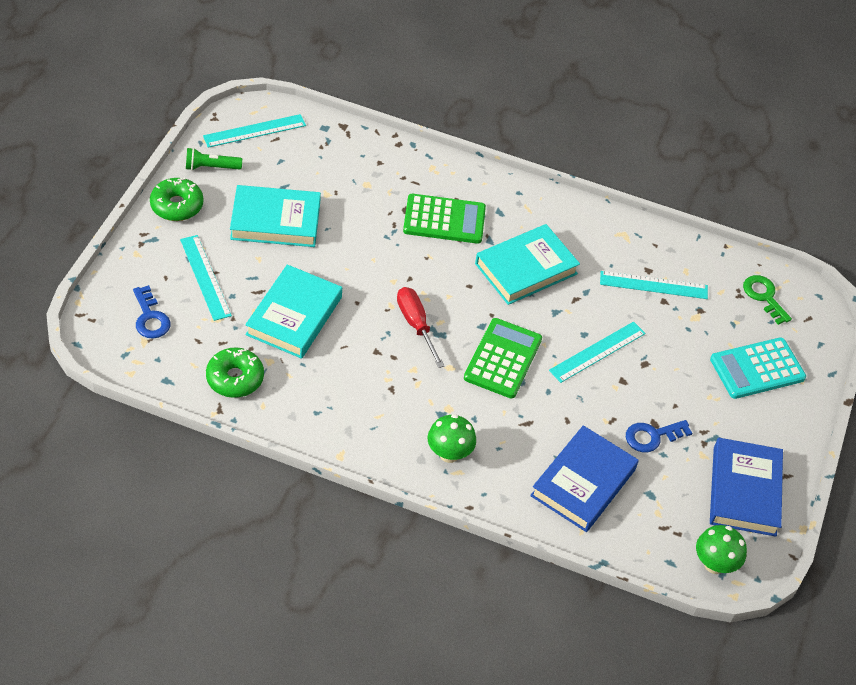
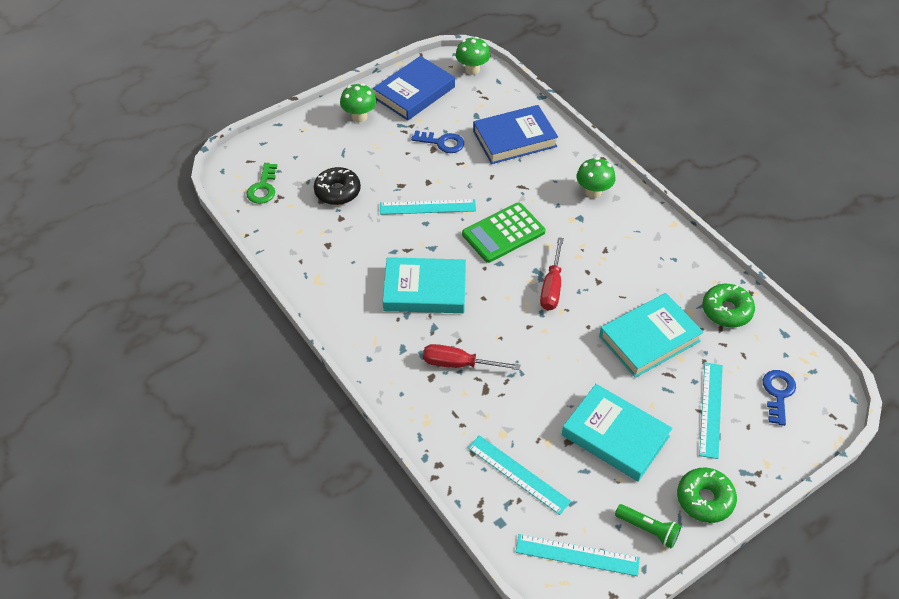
camera: 140 degrees left, 0 degrees up
green calculator [403,194,486,244] -> red screwdriver [423,344,520,370]
turquoise ruler [600,271,708,299] -> turquoise ruler moved to [468,435,571,515]
turquoise calculator [710,338,806,399] -> none
none -> black donut [314,167,361,205]
none -> green mushroom [340,83,377,122]

